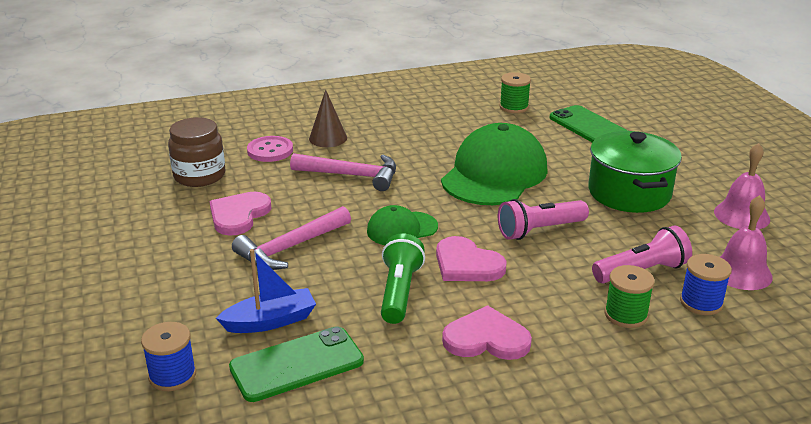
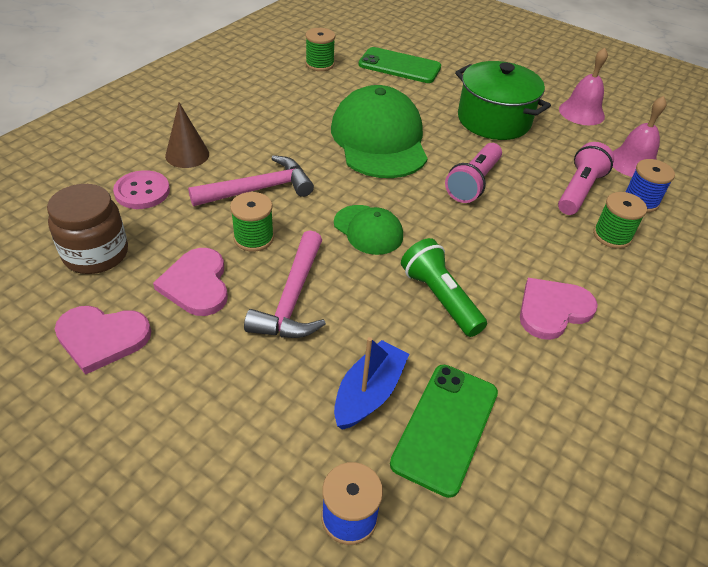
camera: 40 degrees left, 15 degrees up
green cap [367,205,438,245] -> green cap turned 75 degrees counterclockwise [334,205,403,255]
pink heart [436,236,507,281] -> pink heart moved to [55,306,151,375]
none -> green spool [230,192,274,252]

